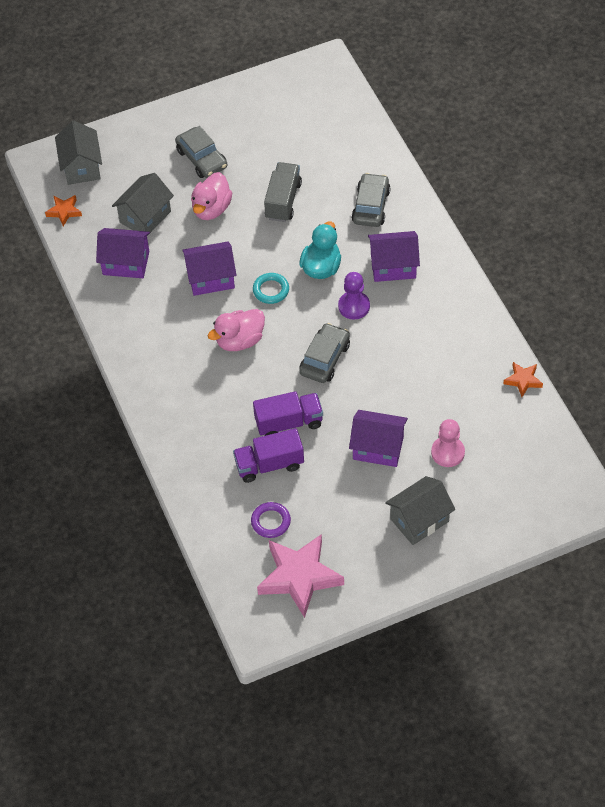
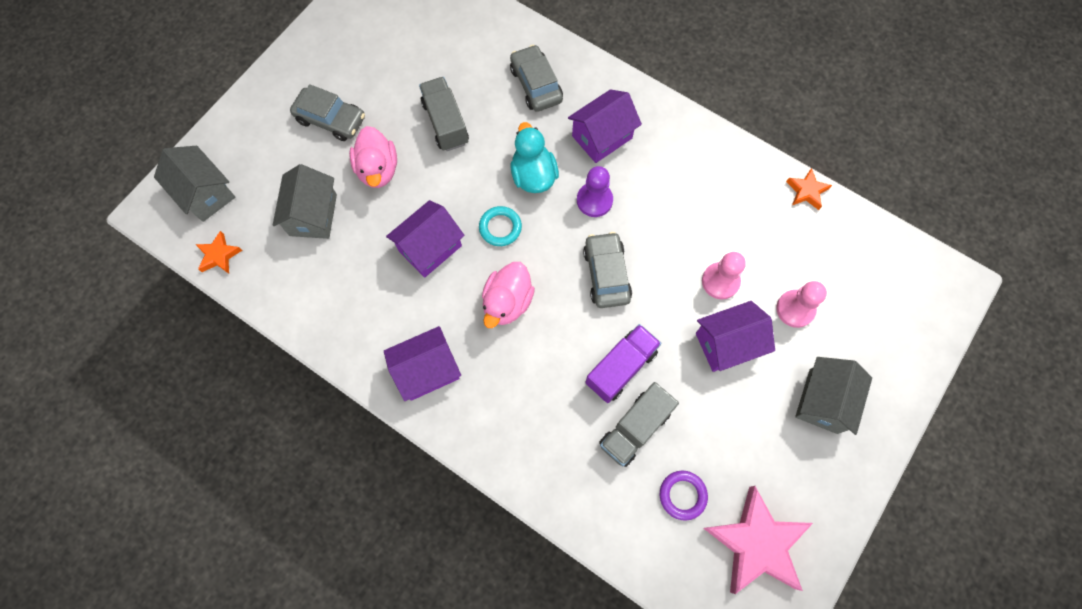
camera: 35 degrees left, 15 degrees up
purple house [96,228,150,278] -> purple house moved to [384,326,461,401]
purple truck [233,428,304,483] -> grey truck [599,382,679,467]
none -> pink pawn [702,252,746,299]

